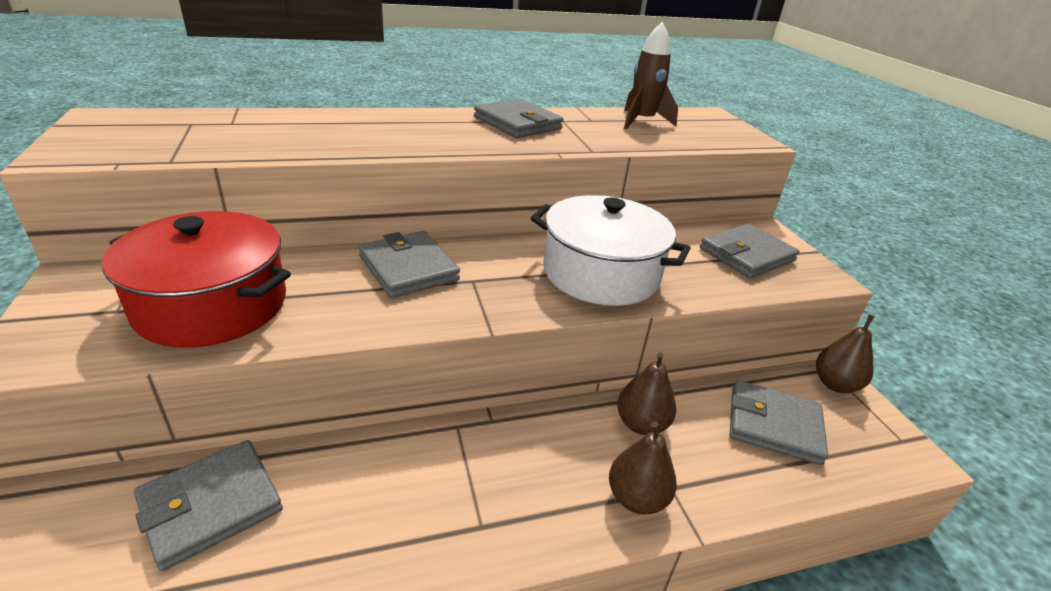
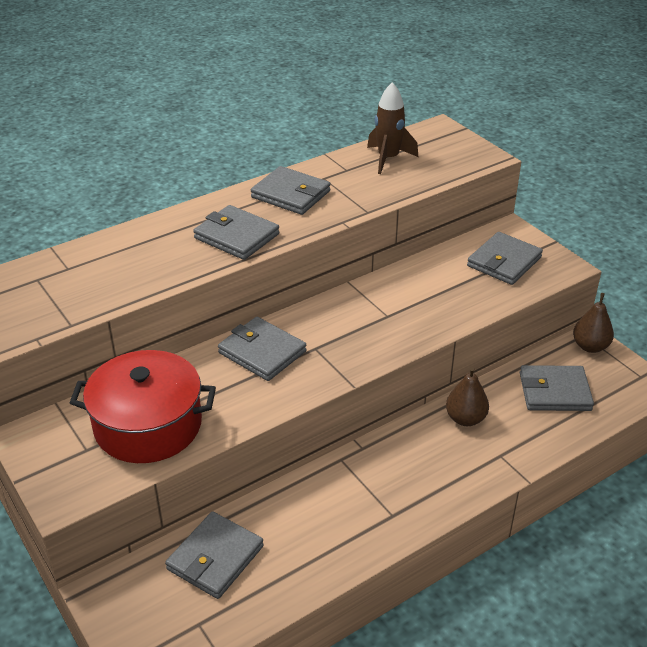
camera: 15 degrees left, 5 degrees up
white pot [531,195,691,306] -> none
brown pear [609,421,677,514] -> none
none -> grey wallet [193,205,279,260]

